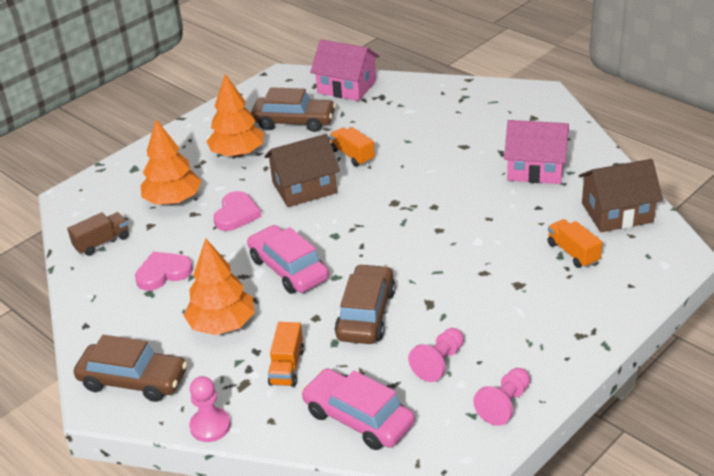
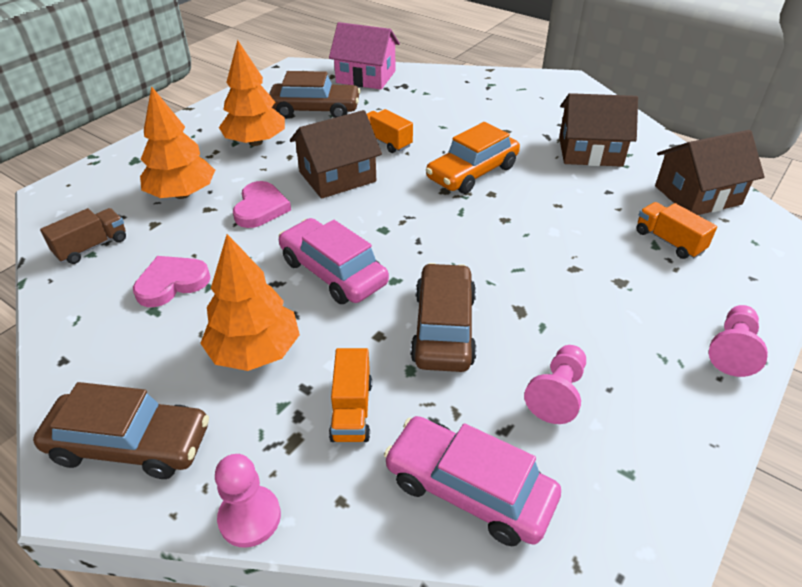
camera: 10 degrees left, 5 degrees up
pink pawn [473,368,530,426] -> pink pawn moved to [709,305,768,377]
pink house [504,120,569,184] -> brown house [559,93,638,167]
none -> orange car [426,122,520,194]

